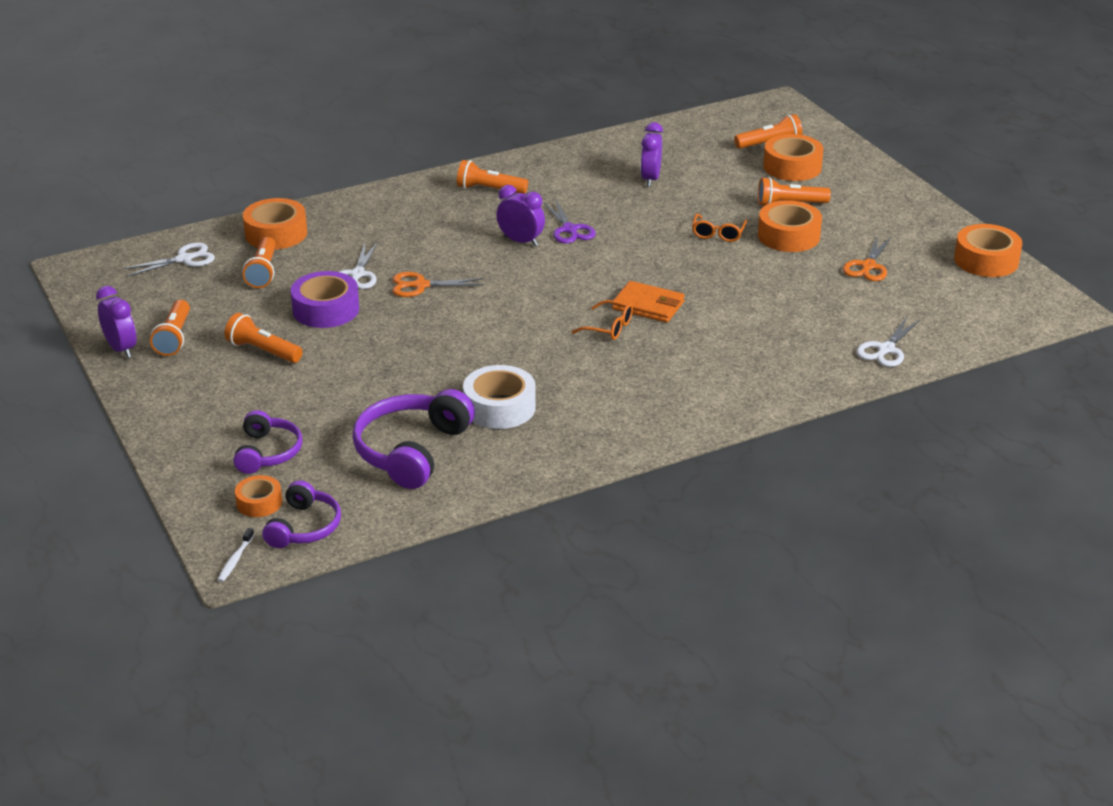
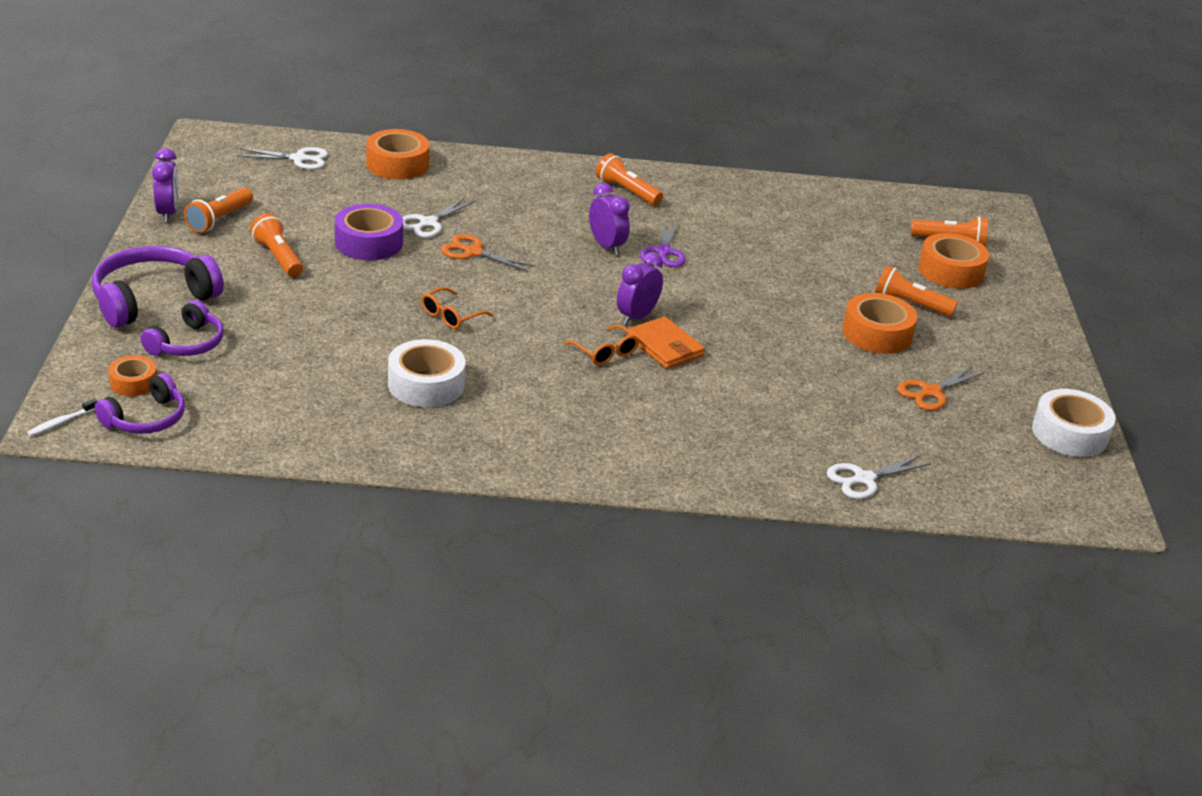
camera: 25 degrees right, 0 degrees up
orange flashlight [243,237,276,288] -> none
purple headphones [352,389,475,489] -> purple headphones moved to [92,246,224,328]
purple clock [641,122,663,187] -> purple clock moved to [617,252,663,325]
orange glasses [692,214,747,242] -> orange glasses moved to [421,287,493,329]
orange tape [954,224,1022,277] -> white tape [1032,389,1115,457]

